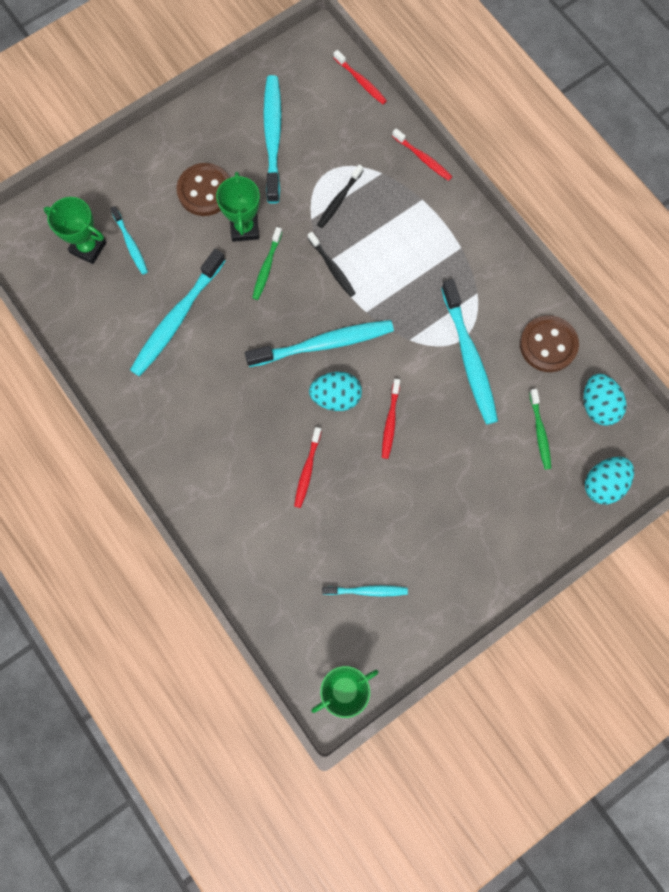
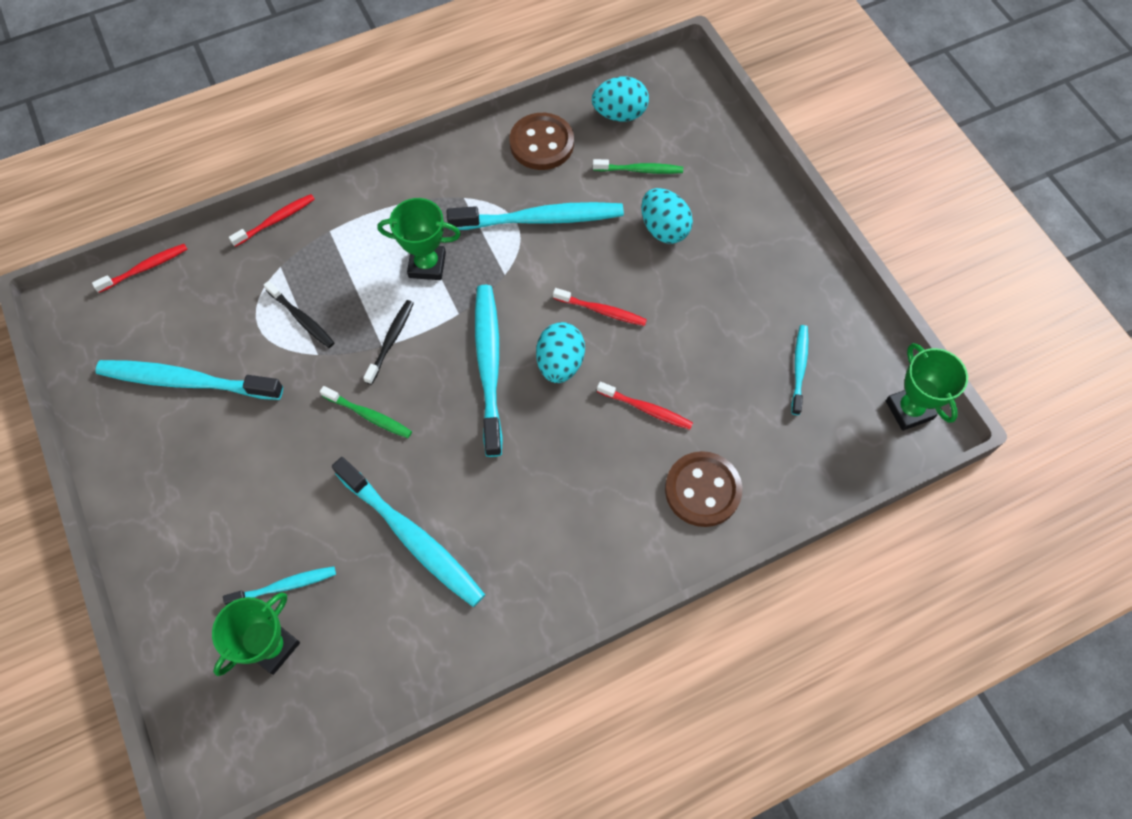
camera: 80 degrees left, 10 degrees down
brown button [177,163,230,216] -> brown button moved to [665,451,742,527]
green trophy [216,172,260,242] -> green trophy moved to [378,198,461,280]
black toothbrush [308,232,356,297] -> black toothbrush turned 45 degrees counterclockwise [363,300,414,385]
turquoise egg [585,457,634,504] -> turquoise egg moved to [641,188,693,244]

